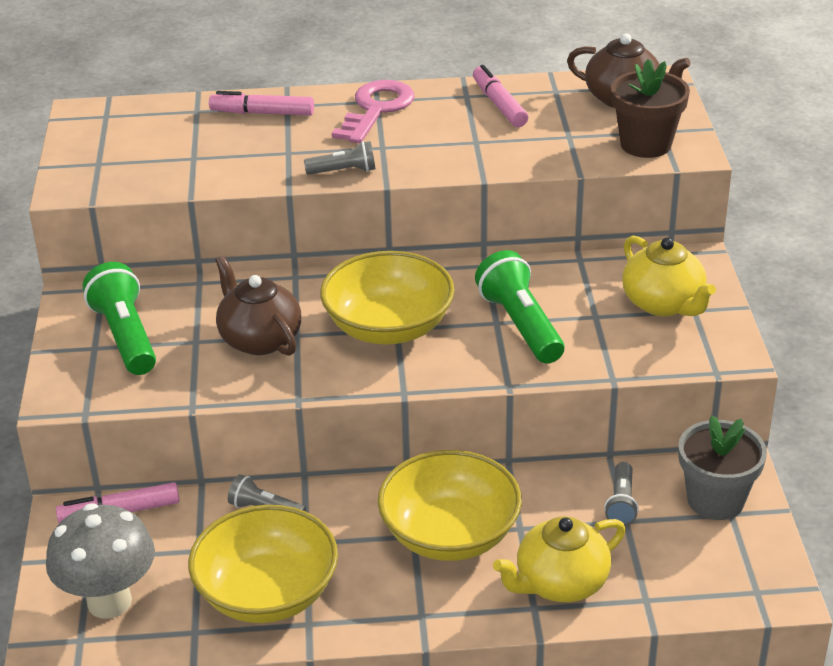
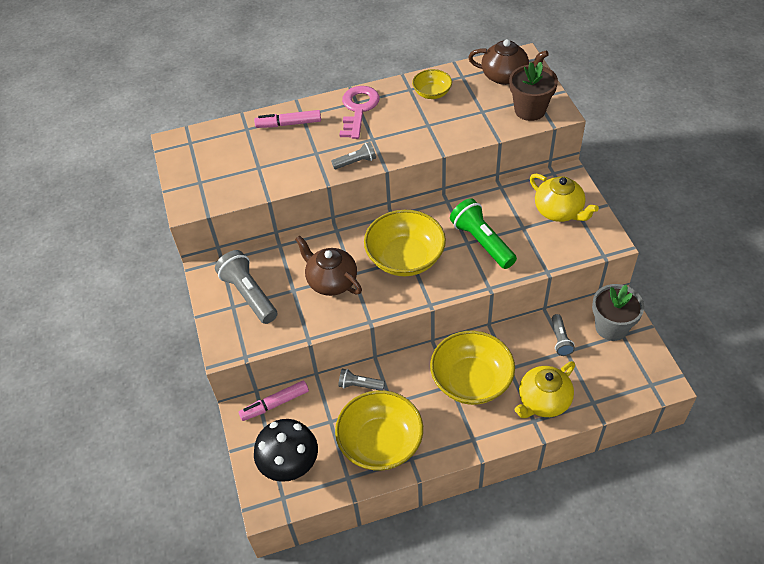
camera: 10 degrees left, 15 degrees up
grey mushroom [46,503,155,619] -> black mushroom [254,419,318,482]
green flashlight [83,262,156,375] -> grey flashlight [215,250,277,324]
pink marker [473,65,528,127] -> yellow bowl [412,69,452,99]

